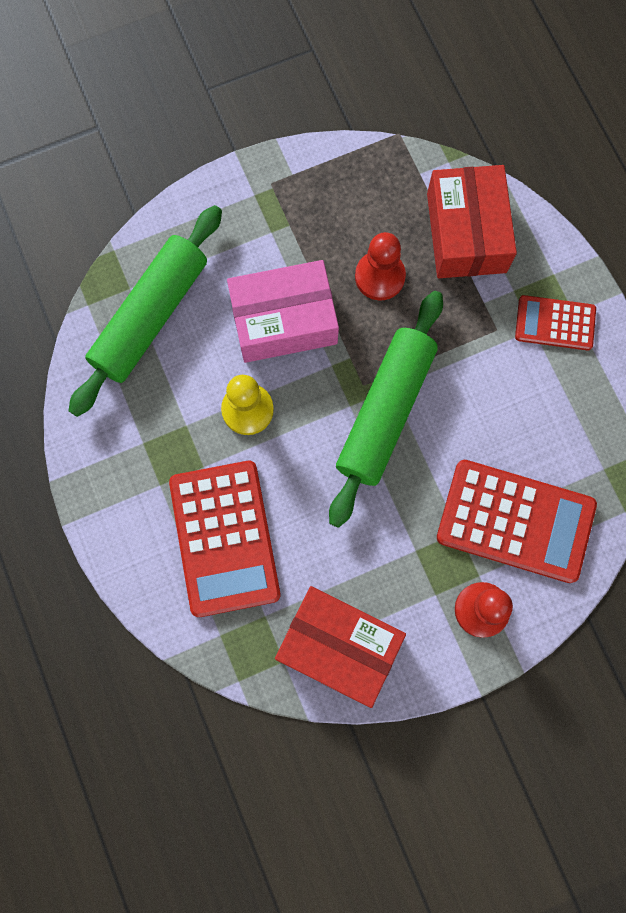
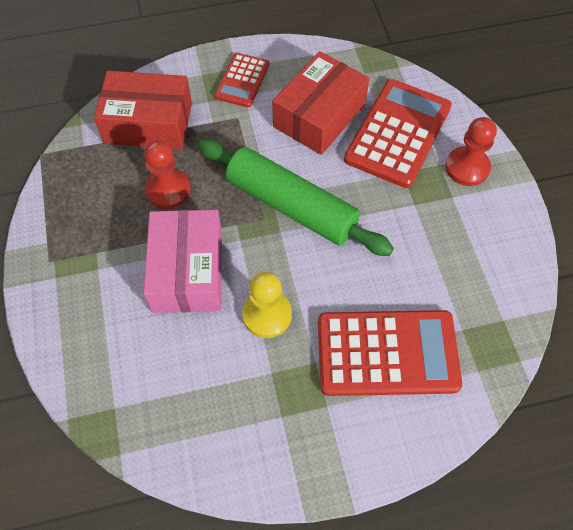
camera: 80 degrees left, 15 degrees down
green rolling pin [69,205,222,417] -> none
red box [275,586,406,708] -> red box moved to [272,51,370,155]

